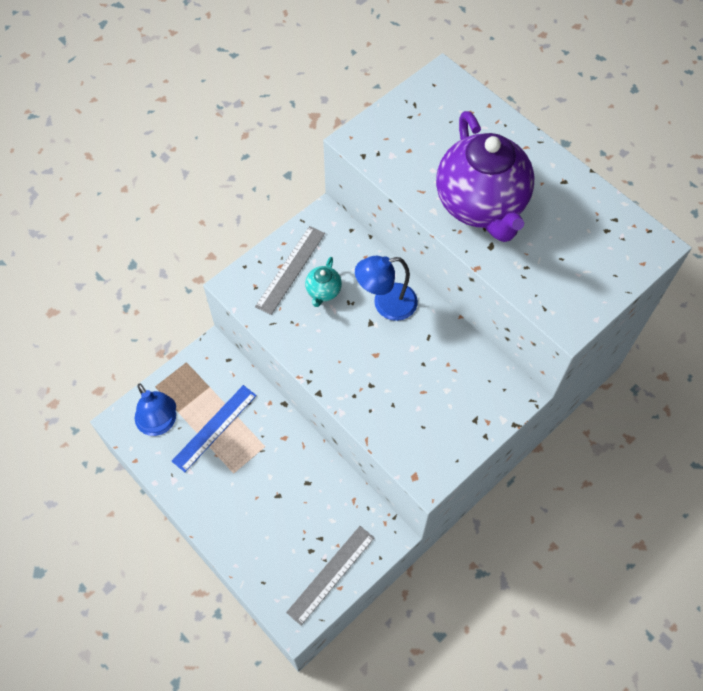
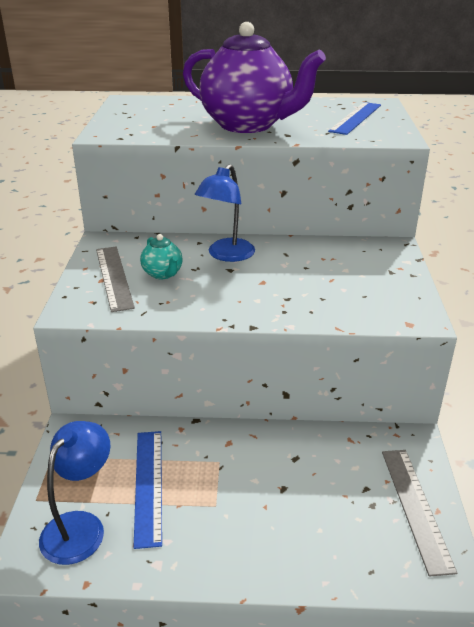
camera: 45 degrees left, 30 degrees down
blue lamp [135,383,176,436] -> blue lamp turned 75 degrees counterclockwise [39,421,110,565]
none -> blue ruler [328,102,381,135]

